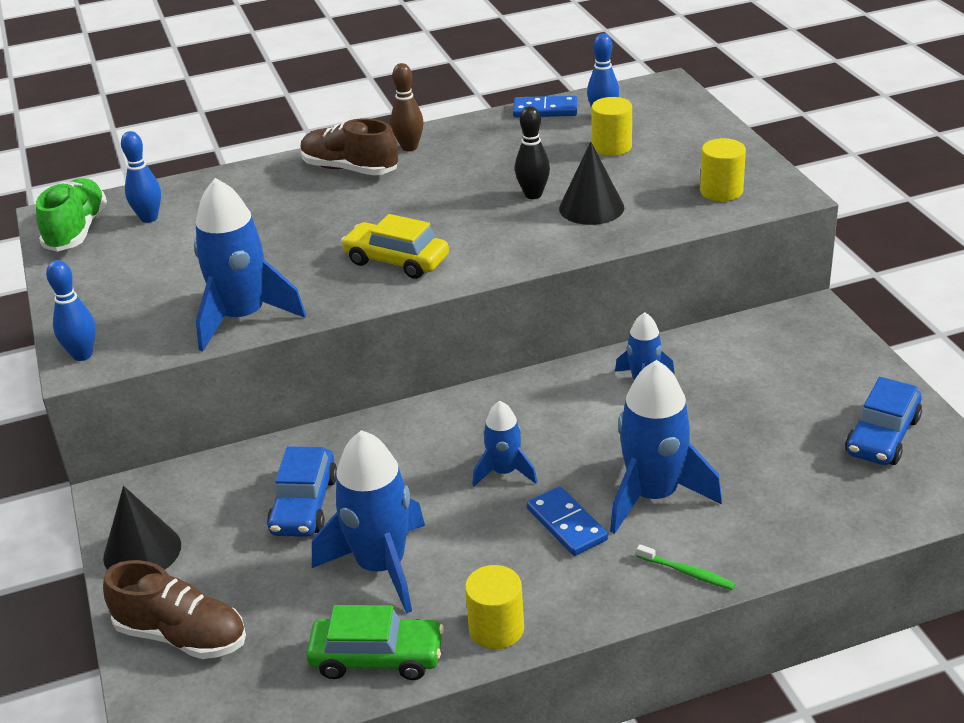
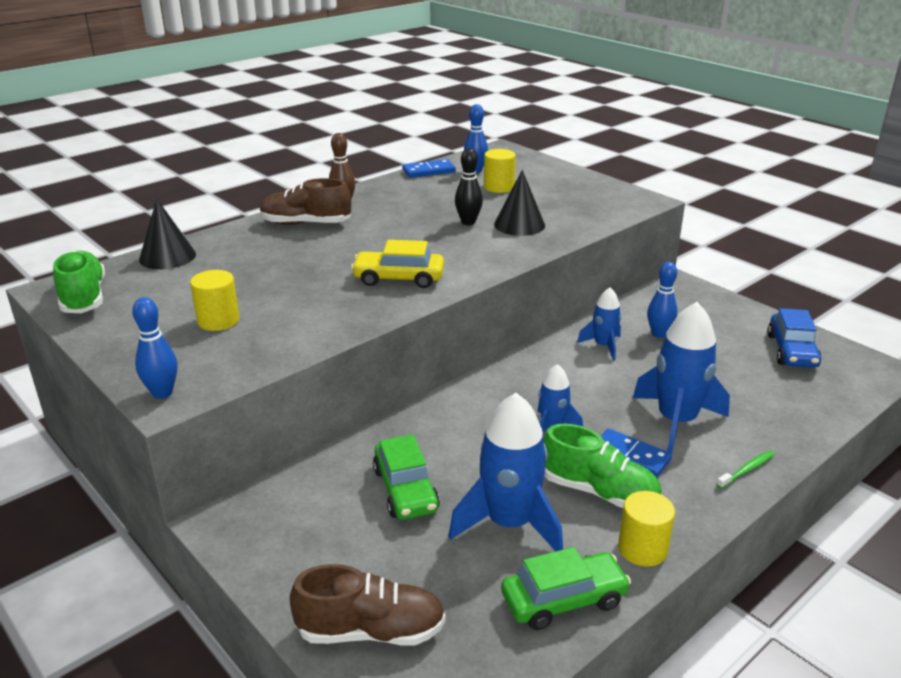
camera: 25 degrees left, 5 degrees down
black cone [103,486,181,569] -> black cone moved to [139,198,196,270]
blue bowling pin [121,131,161,223] -> blue bowling pin moved to [647,262,677,338]
blue rocket [194,178,306,352] -> none
blue car [267,446,337,537] -> green car [373,434,440,520]
green toothbrush [637,544,735,590] -> green toothbrush turned 45 degrees counterclockwise [716,450,775,489]
yellow cylinder [700,138,746,202] -> yellow cylinder moved to [190,270,240,331]
none -> green shoe [543,424,662,508]

